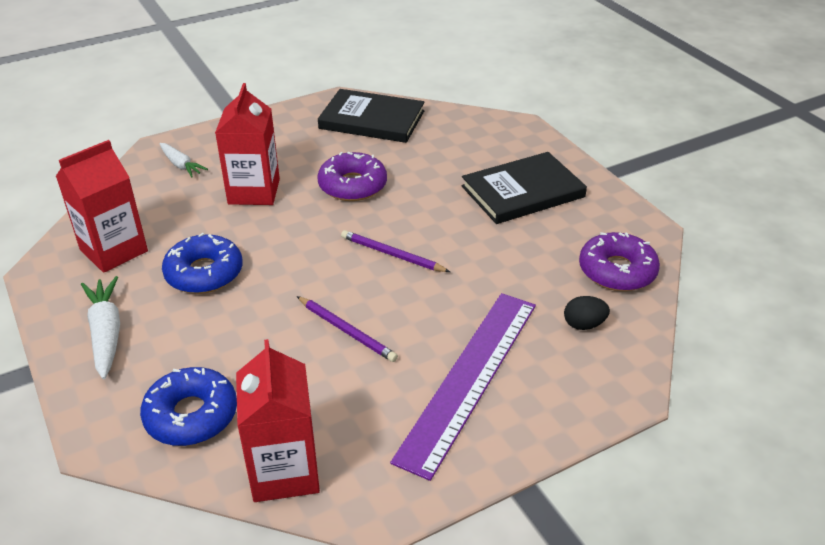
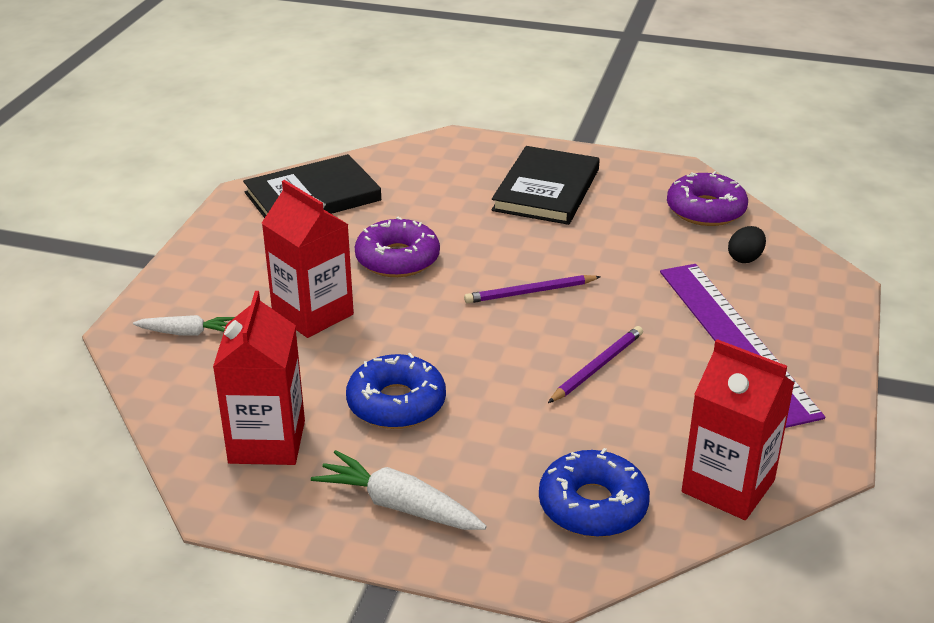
camera: 45 degrees left, 5 degrees down
purple pencil [297,296,398,362] -> purple pencil turned 45 degrees counterclockwise [548,326,643,403]

